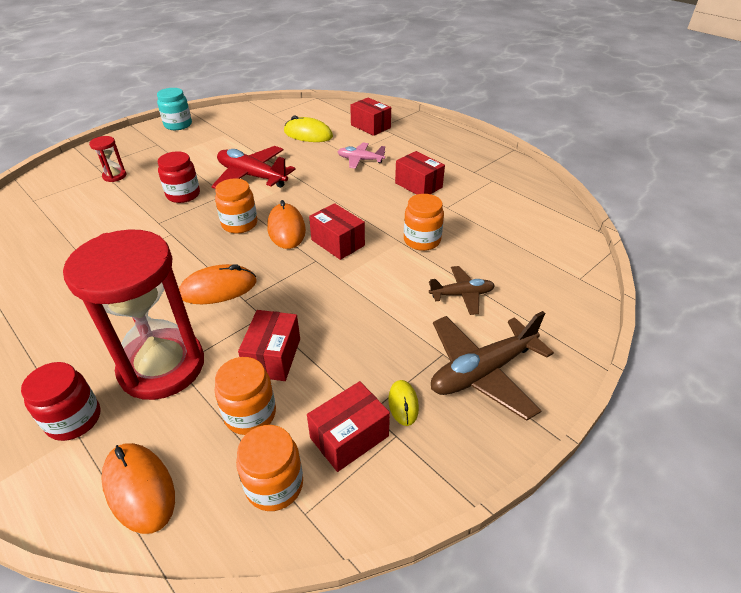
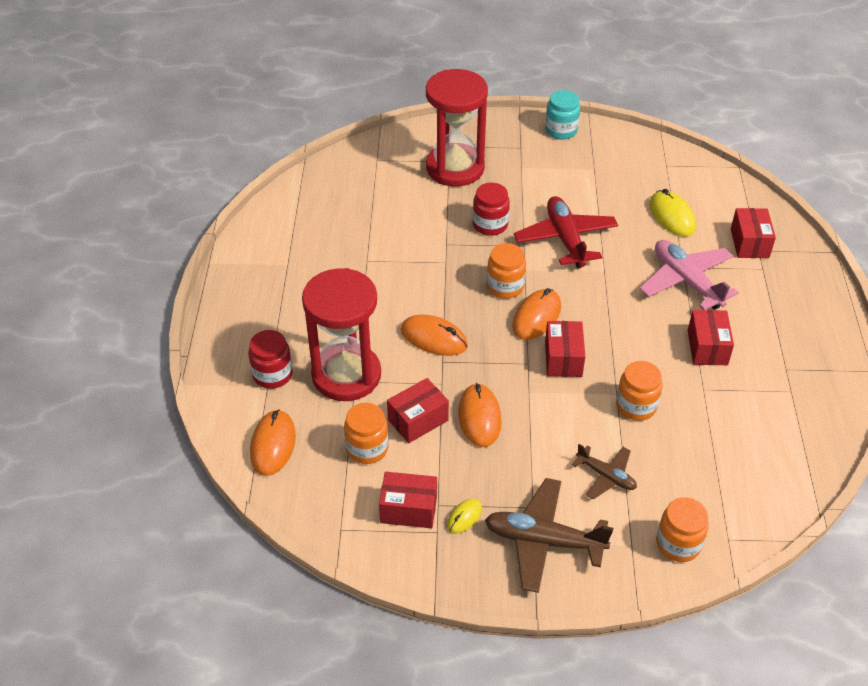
camera: 45 degrees right, 5 degrees up
red hourglass [89,136,126,182] -> red hourglass [426,69,488,187], size x2.45
orange jar [236,425,303,511] -> orange jar moved to [656,497,709,562]
pink plane [338,143,385,169] -> pink plane [640,240,739,310], size x1.74
none -> orange mouse [458,383,502,447]

